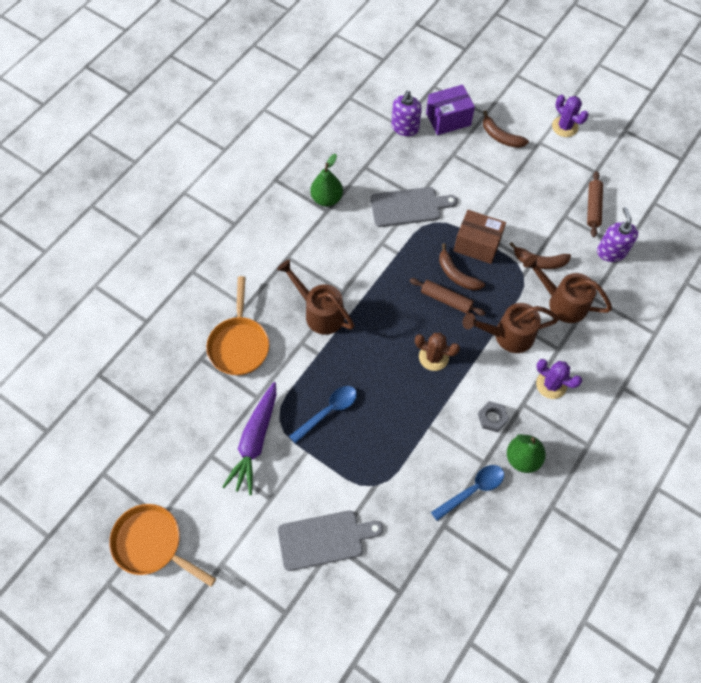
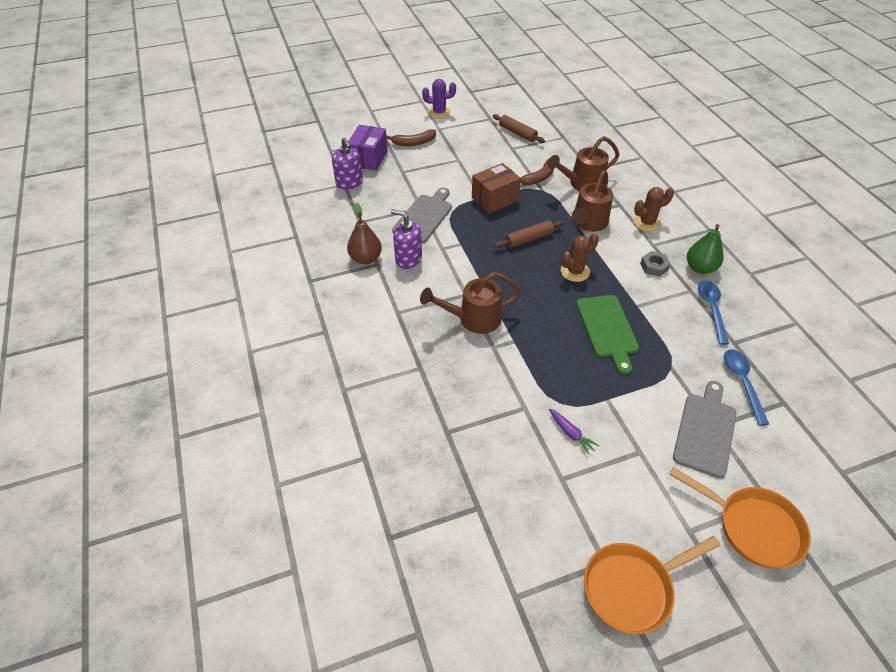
camera: 55 degrees left, 15 degrees down
orange pan [206,276,269,376] -> orange pan moved to [669,467,811,568]
purple carrot [222,382,276,495] -> purple carrot [549,409,599,455], size x0.46
blue spoon [289,386,357,444] -> blue spoon moved to [724,349,769,426]
green pear [310,154,343,207] -> brown pear [347,203,382,264]
brown banana [439,243,485,290] -> none
purple cactus [536,359,582,399] -> brown cactus [634,187,674,232]
purple soap dispenser [597,207,638,262] -> purple soap dispenser moved to [391,209,422,269]
none -> green cutting board [576,295,639,374]

